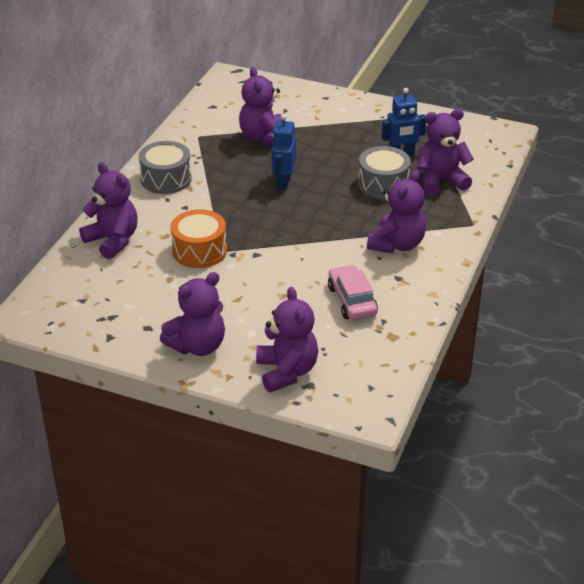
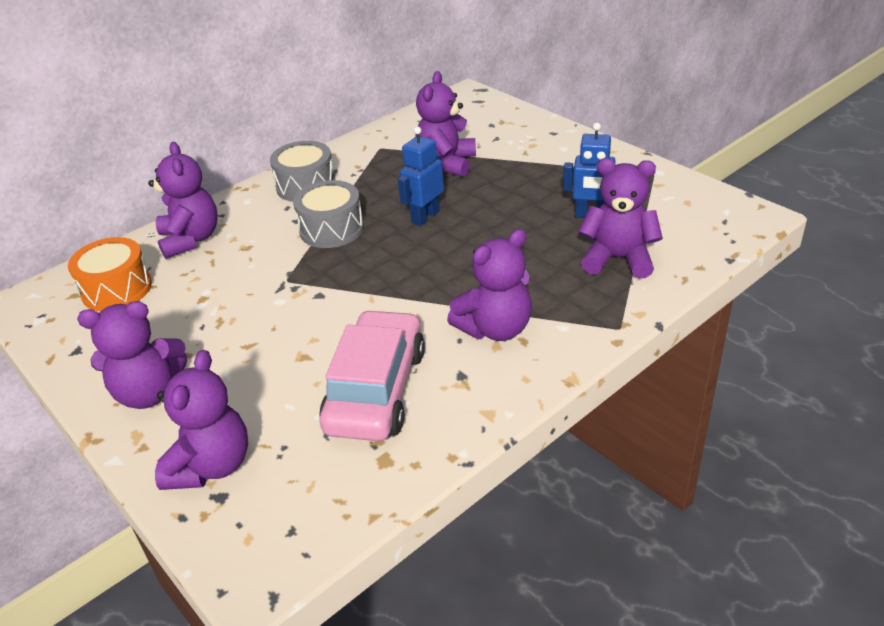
camera: 30 degrees right, 0 degrees up
orange drum [171,209,227,268] -> orange drum moved to [68,237,152,311]
pink car [328,265,378,320] -> pink car [319,310,425,441], size x1.55
grey drum [358,146,411,200] -> grey drum moved to [293,180,364,248]

